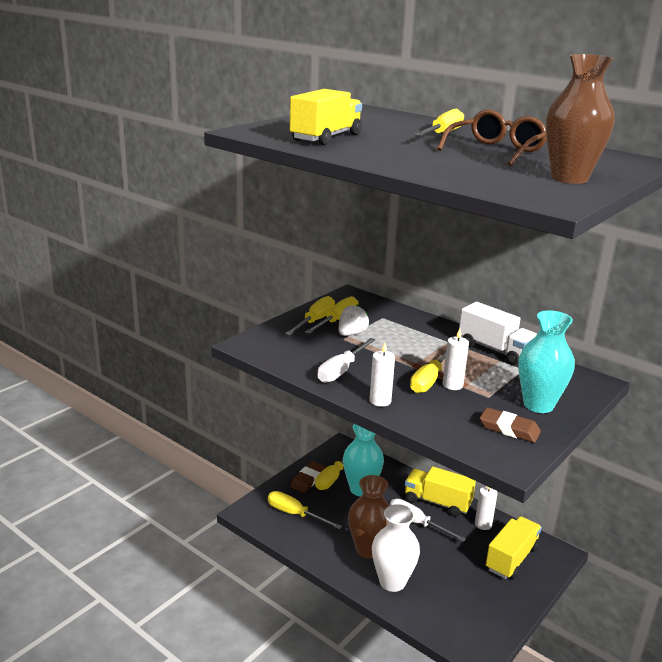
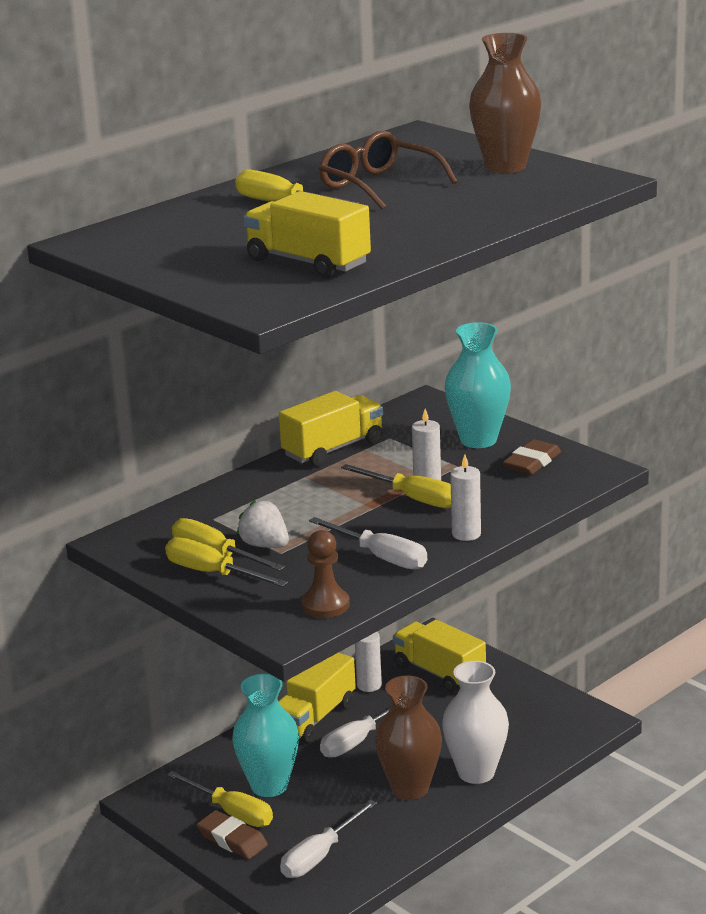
camera: 80 degrees left, 0 degrees up
yellow screwdriver [268,491,342,529] -> white screwdriver [280,800,377,878]
white truck [459,302,537,365] -> yellow truck [279,391,383,466]
none -> brown pawn [301,530,350,618]

